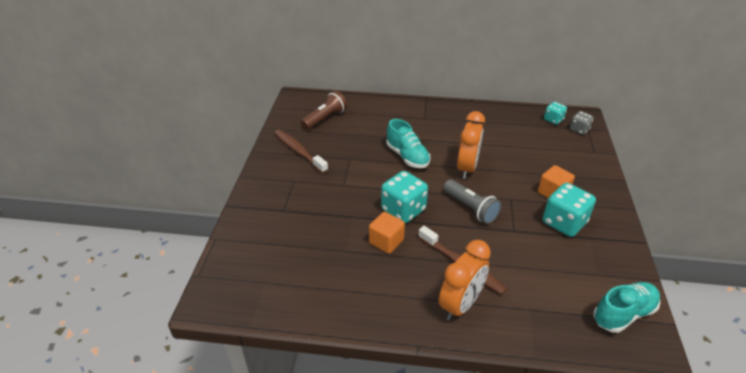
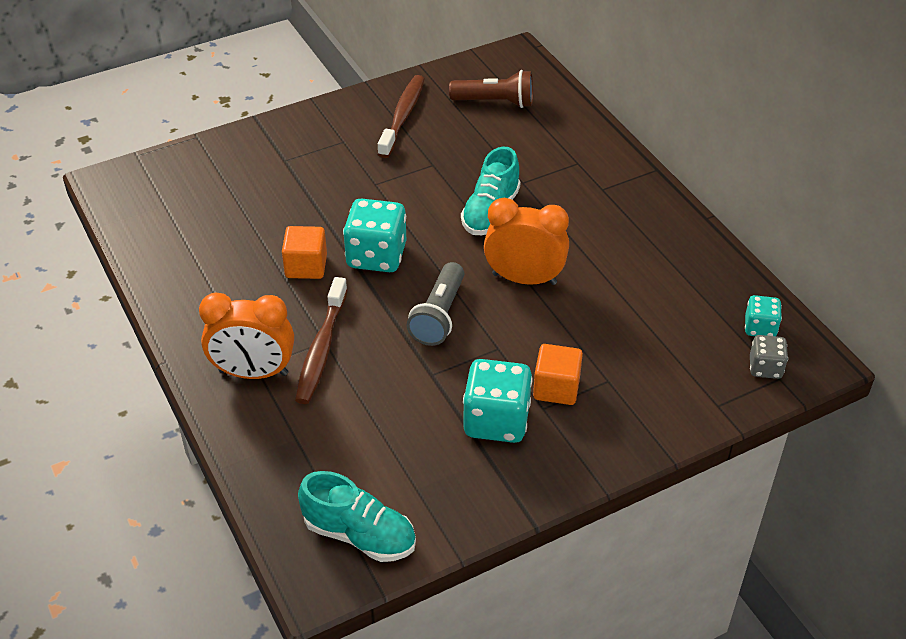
camera: 55 degrees right, 5 degrees up
orange clock [457,111,485,179] -> orange clock turned 150 degrees counterclockwise [484,198,569,285]

